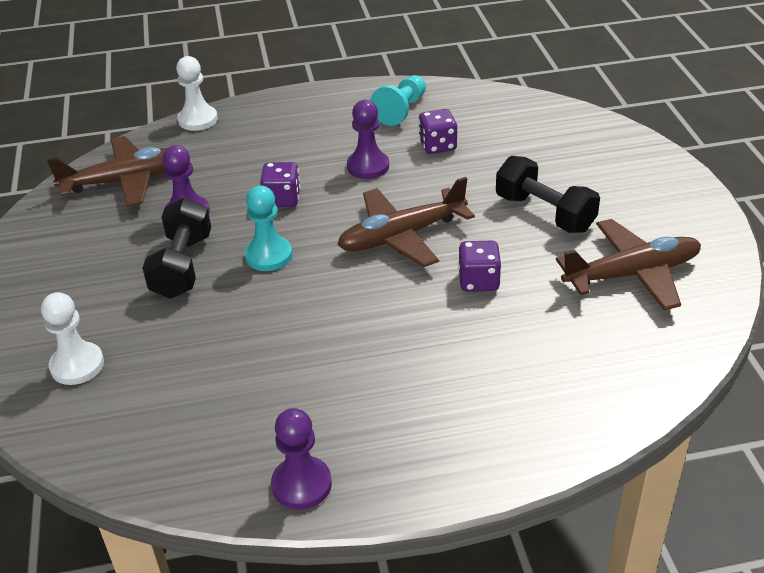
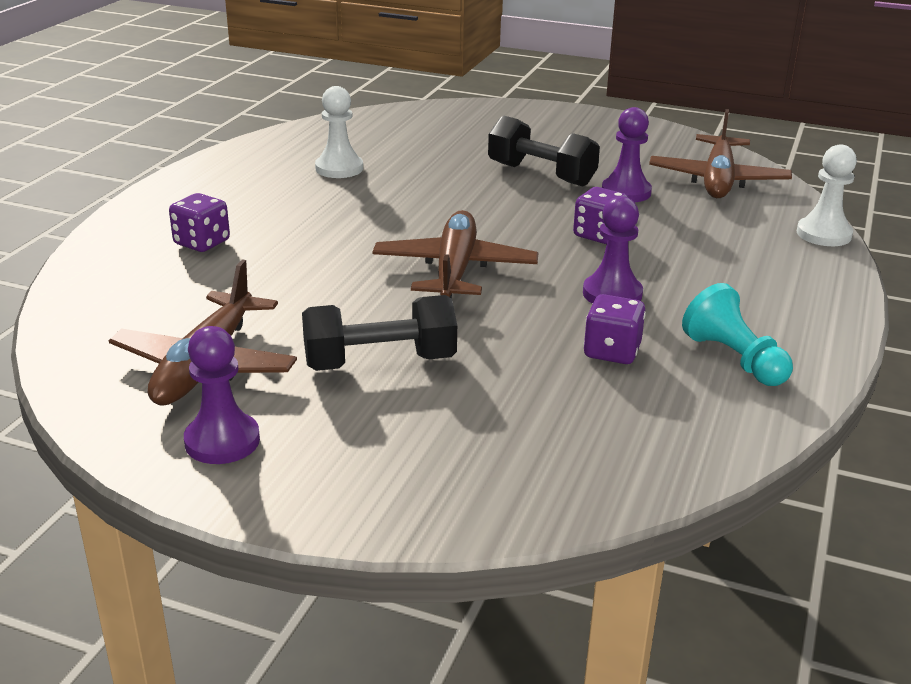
camera: 120 degrees right, 10 degrees down
white pawn [41,292,104,385] -> white pawn moved to [315,86,363,178]
turquoise pawn [244,185,292,271] -> none
purple pawn [271,408,332,510] -> purple pawn moved to [184,326,260,464]
purple dice [459,241,501,292] -> purple dice moved to [169,193,230,252]

